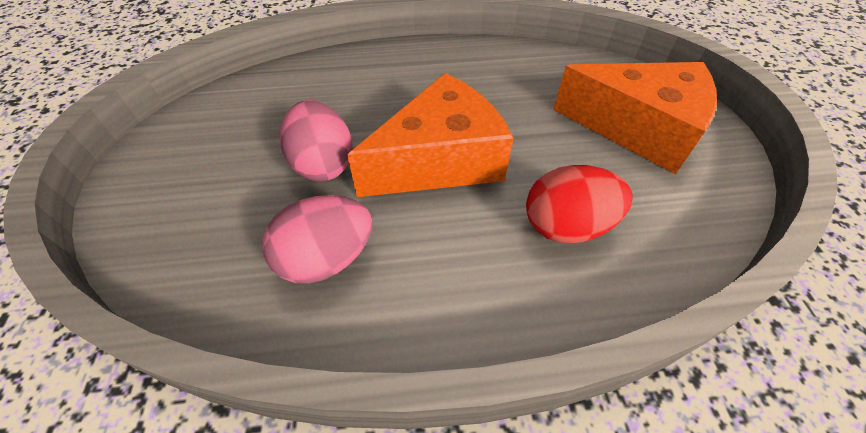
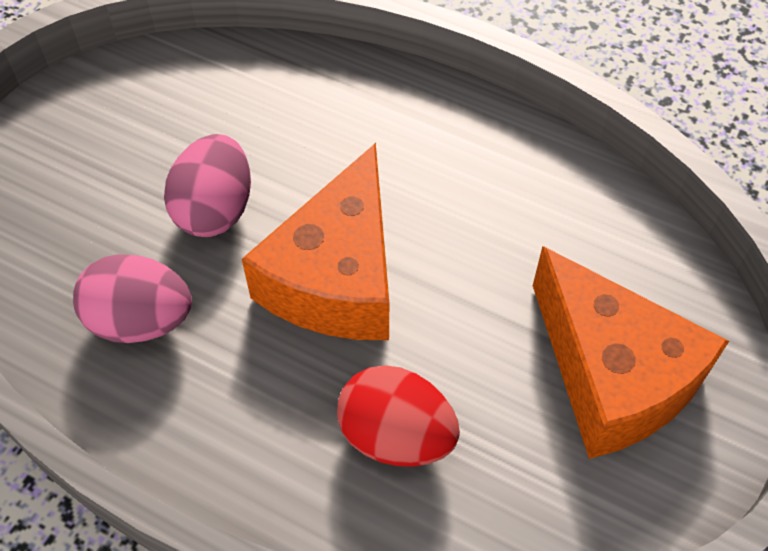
camera: 35 degrees right, 5 degrees up
orange cheese [347,73,514,197] -> orange cheese turned 105 degrees clockwise [242,143,389,340]

